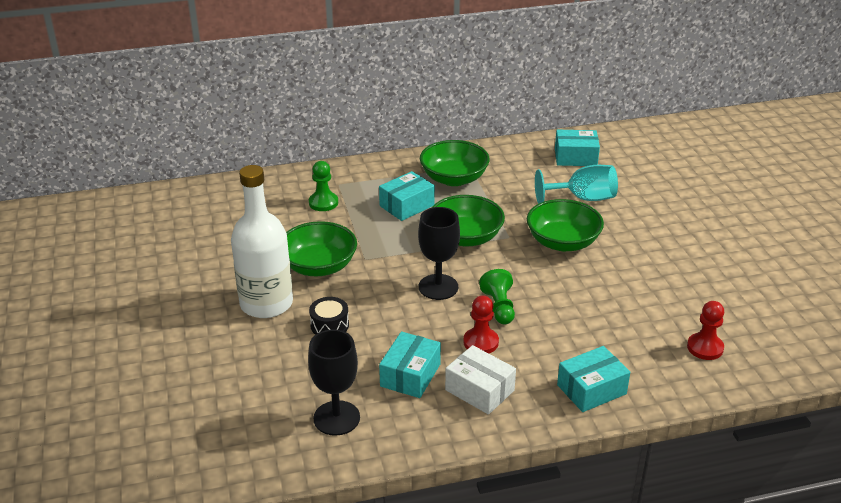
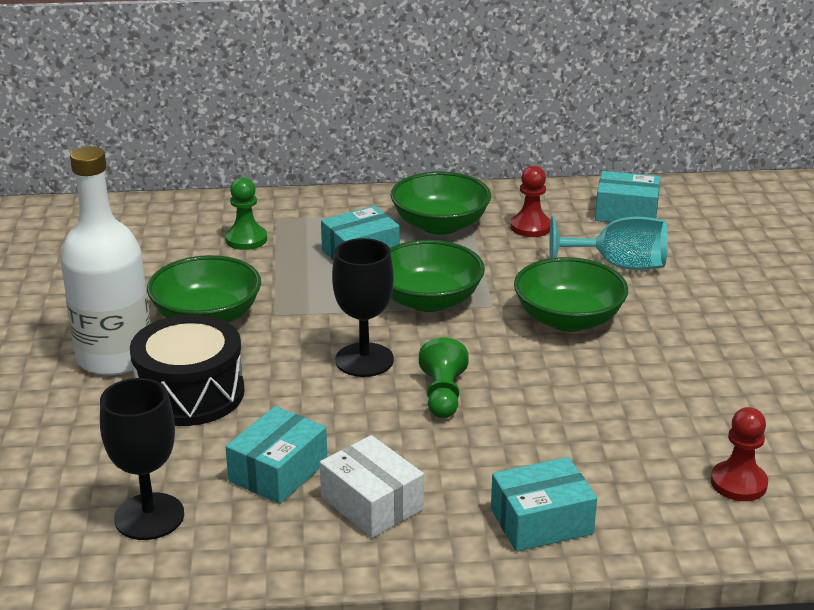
camera: 10 degrees right, 5 degrees down
black drum [309,297,349,335] -> black drum [130,314,245,426], size x1.92
red pawn [463,295,499,353] -> red pawn moved to [510,166,551,237]

